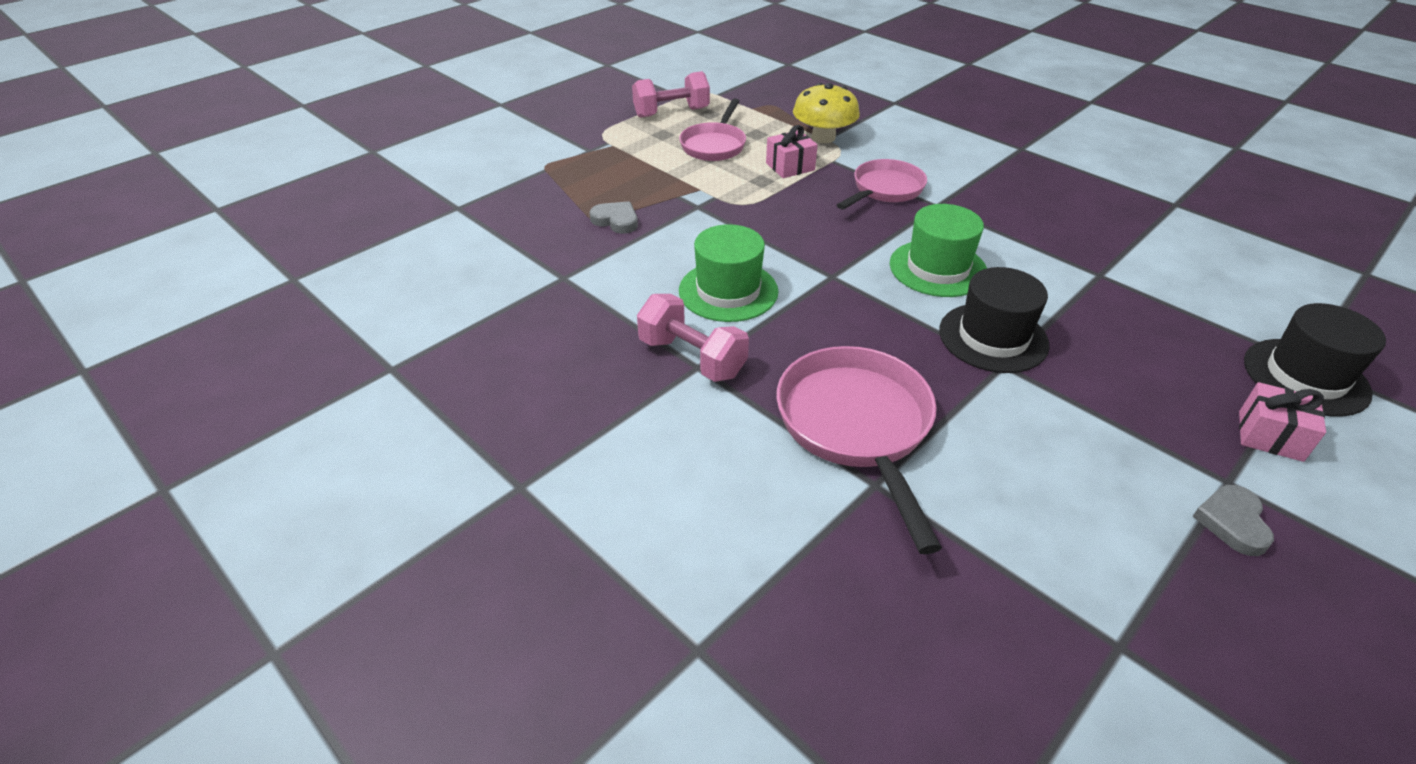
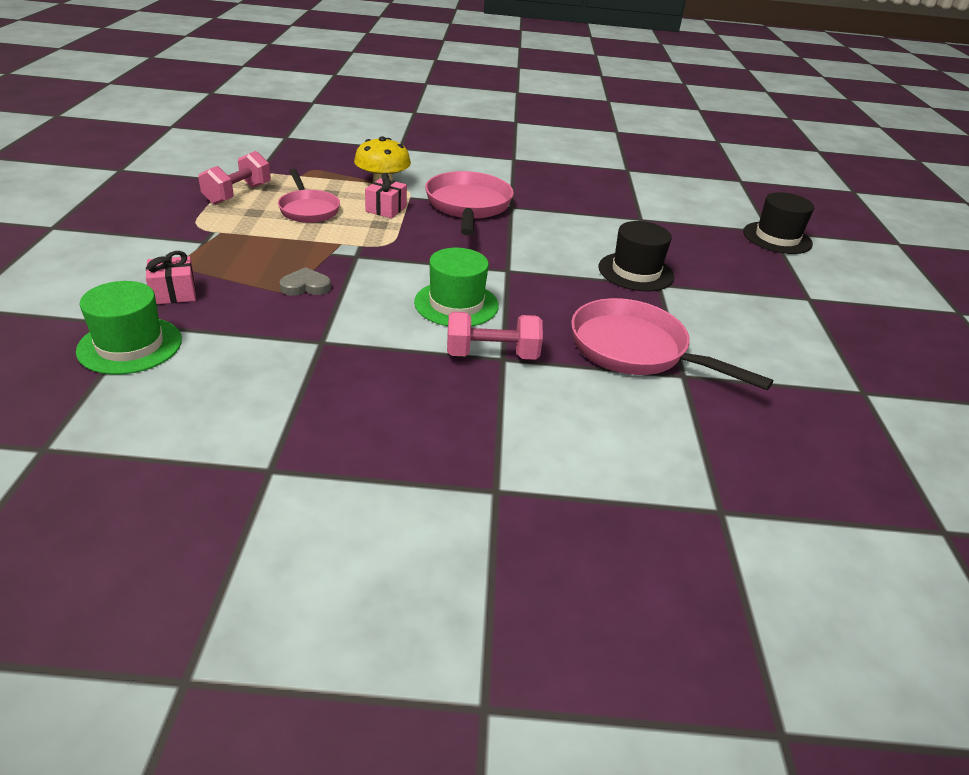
camera: 45 degrees left, 5 degrees down
pink pan [837,159,927,210] -> pink pan [425,171,514,235], size x1.54
green hat [890,204,987,297] -> green hat moved to [76,281,182,374]
grey heart [1192,485,1274,556] -> none
pink gift [1239,382,1326,462] -> pink gift moved to [146,251,196,304]

